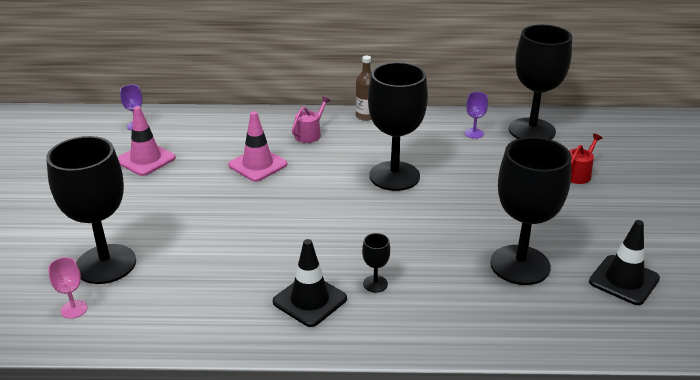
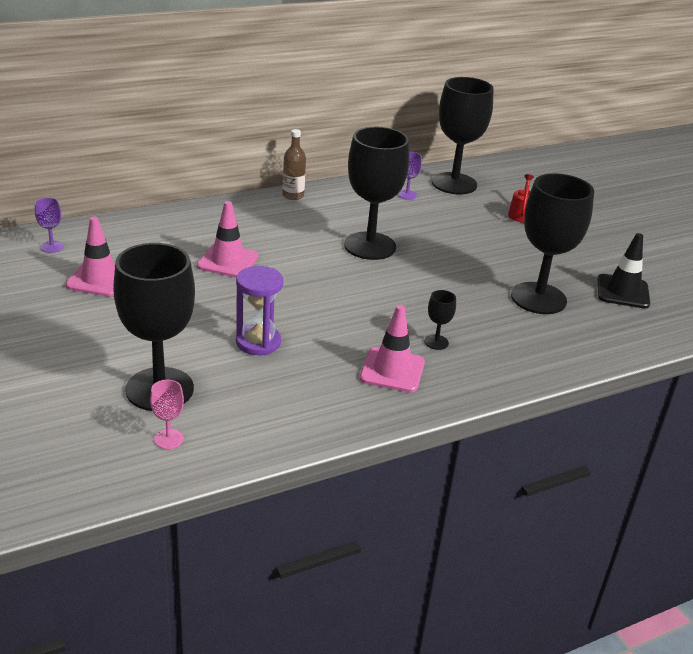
camera: 30 degrees left, 0 degrees up
black traffic cone [273,239,347,327] -> pink traffic cone [360,305,425,392]
pink watering can [292,96,331,143] -> none
none -> purple hourglass [236,266,283,355]

